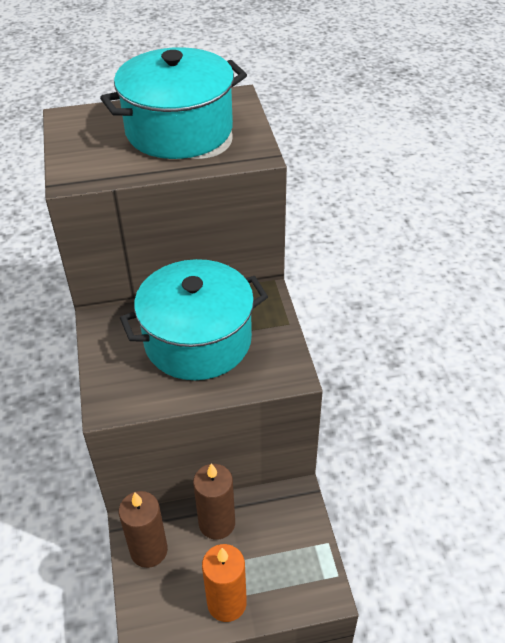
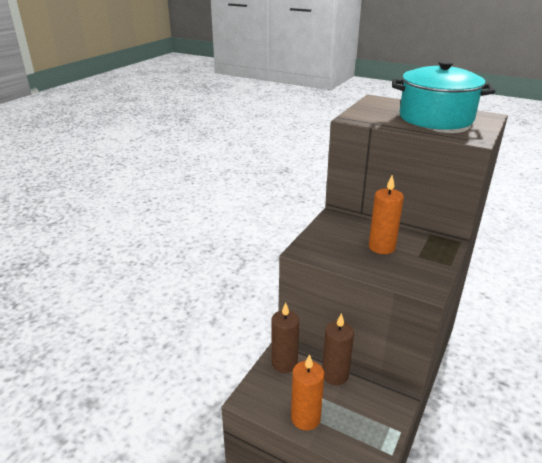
camera: 40 degrees right, 15 degrees down
turquoise pot [120,259,268,380] -> orange candle [369,175,404,254]

